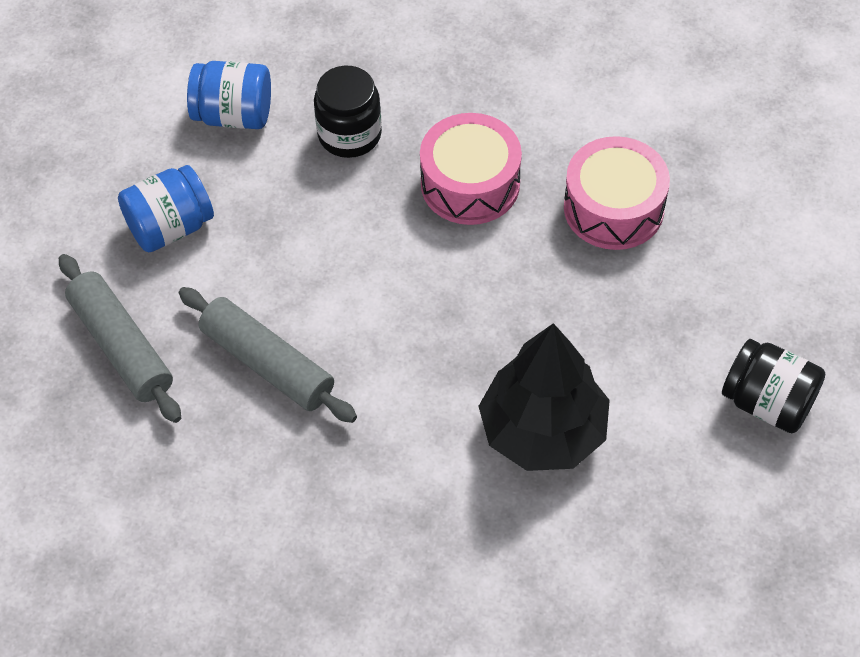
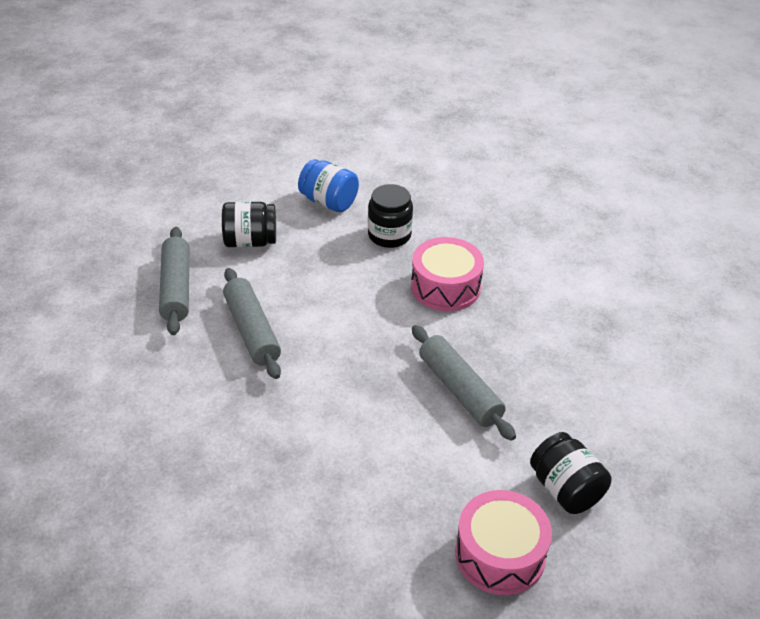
camera: 25 degrees right, 15 degrees down
blue jar [118,165,214,252] -> black jar [222,202,276,247]
black tree [478,323,610,471] -> none
pink drum [564,136,670,250] -> pink drum moved to [455,490,552,595]
none -> grey rolling pin [412,325,516,441]

